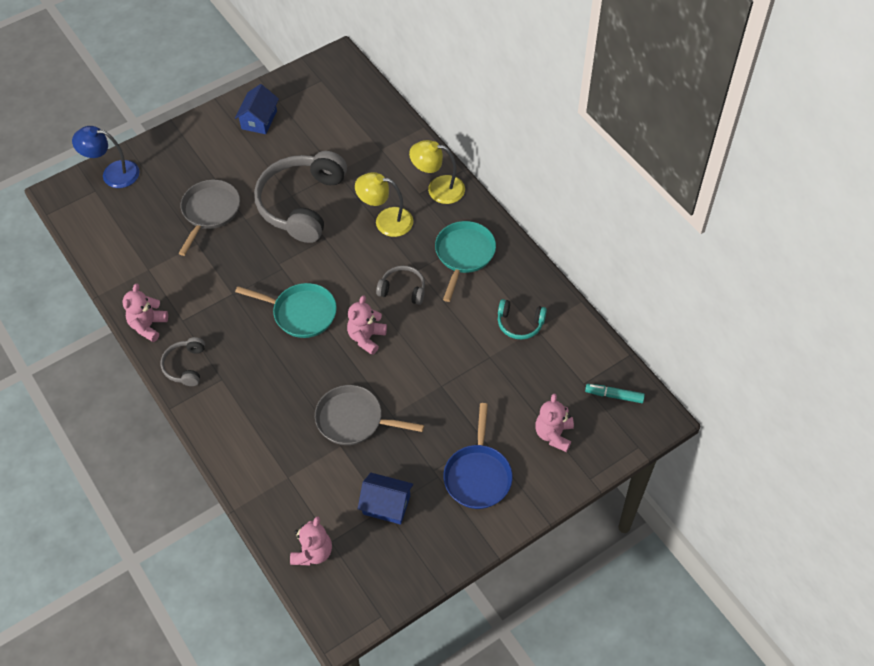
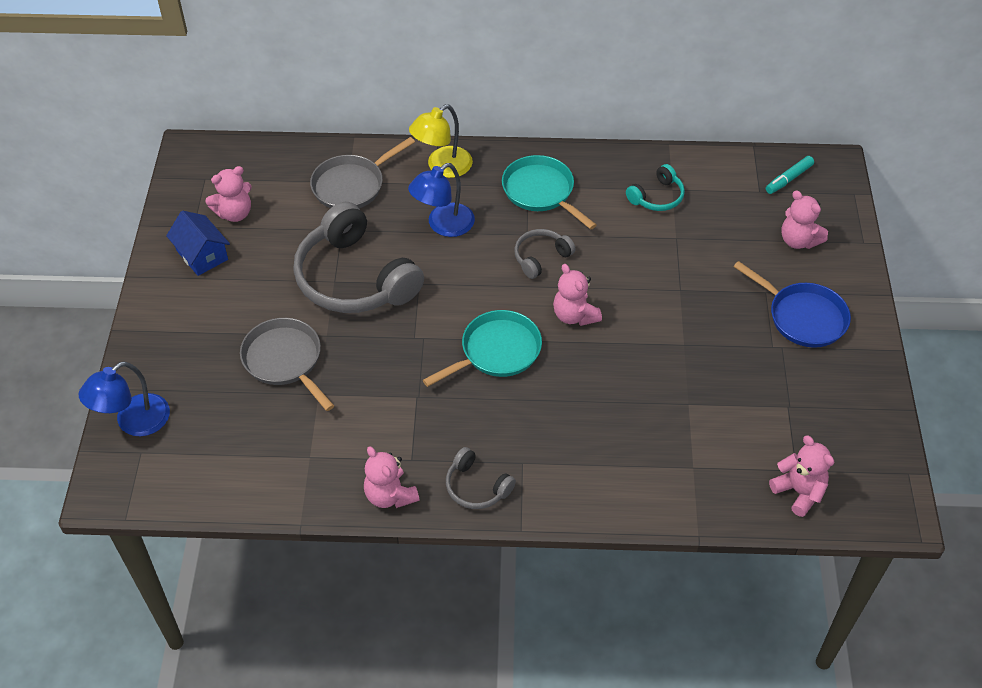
camera: 55 degrees left, 5 degrees down
grey pan [315,385,424,445] -> grey pan moved to [310,137,415,208]
yellow lamp [355,172,413,237] -> blue lamp [408,163,475,237]
blue house [358,473,413,525] -> none
none -> pink teddy bear [205,166,252,222]

